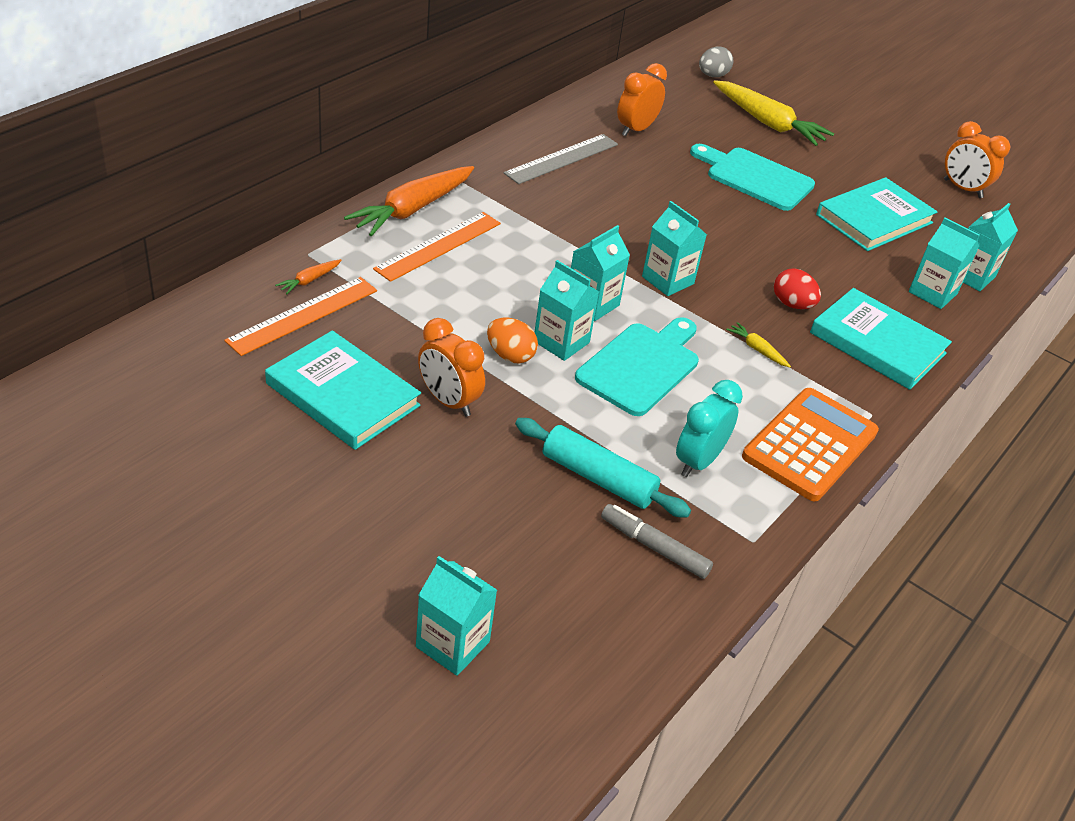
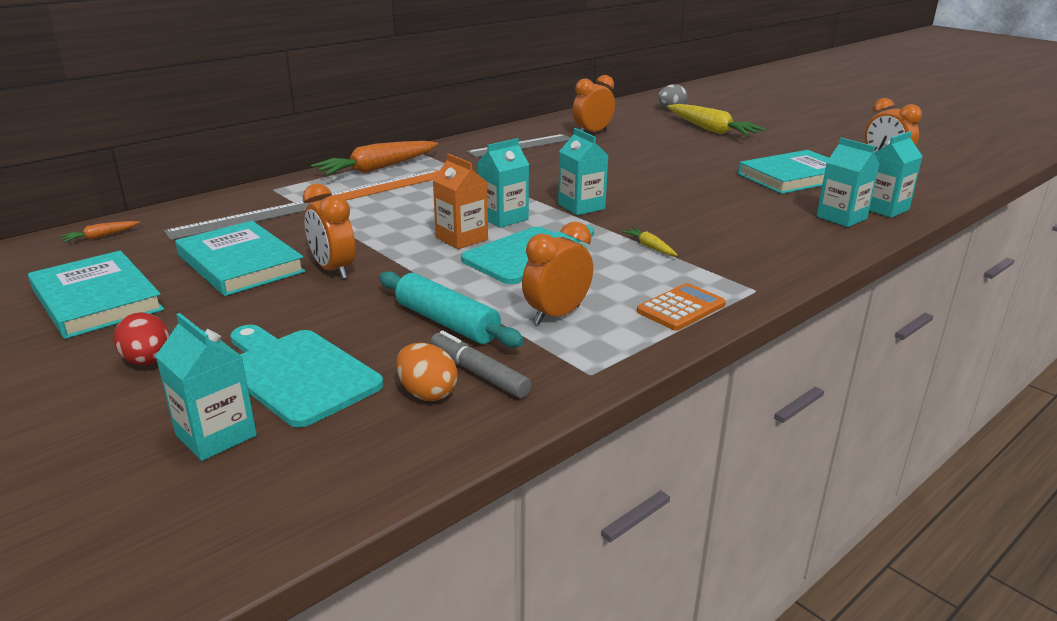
camera: 15 degrees right, 15 degrees down
orange ruler [224,277,377,356] -> grey ruler [164,201,310,240]
orange carrot [275,259,342,294] -> orange carrot moved to [60,221,140,242]
orange egg [487,318,538,364] -> orange egg moved to [396,343,458,401]
turquoise carton [534,260,599,361] -> orange carton [433,153,488,249]
turquoise clock [676,380,743,477] -> orange clock [522,222,593,325]
turquoise cutting board [690,144,815,211] -> turquoise cutting board moved to [230,325,383,427]
orange calculator [742,388,879,501] -> orange calculator [637,283,726,331], size x0.58
red egg [774,269,821,309] -> red egg moved to [113,312,170,365]
turquoise book [810,288,952,390] -> turquoise book moved to [28,250,164,339]

